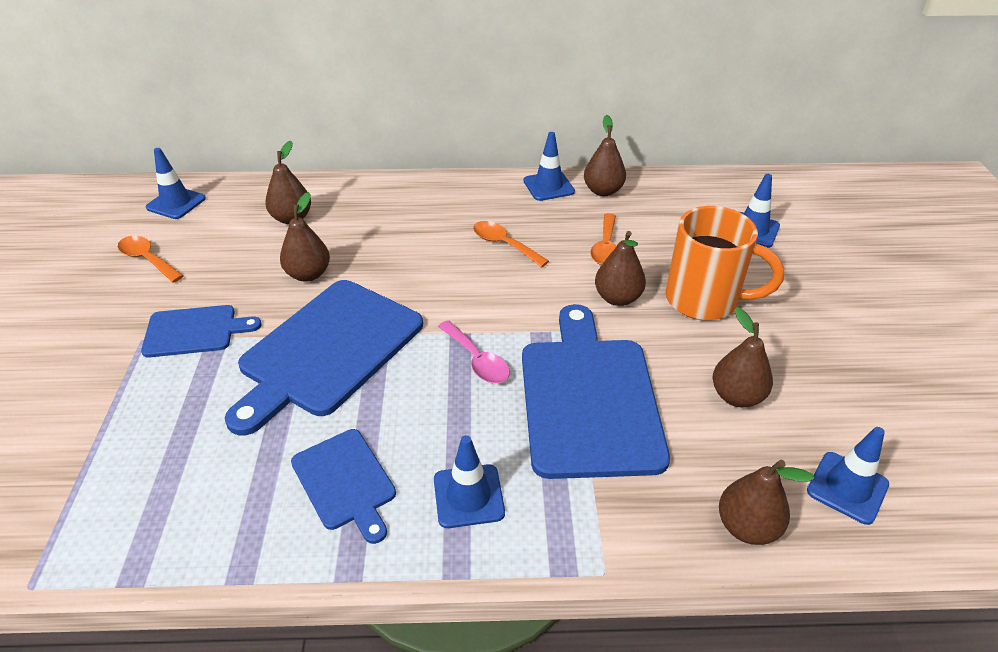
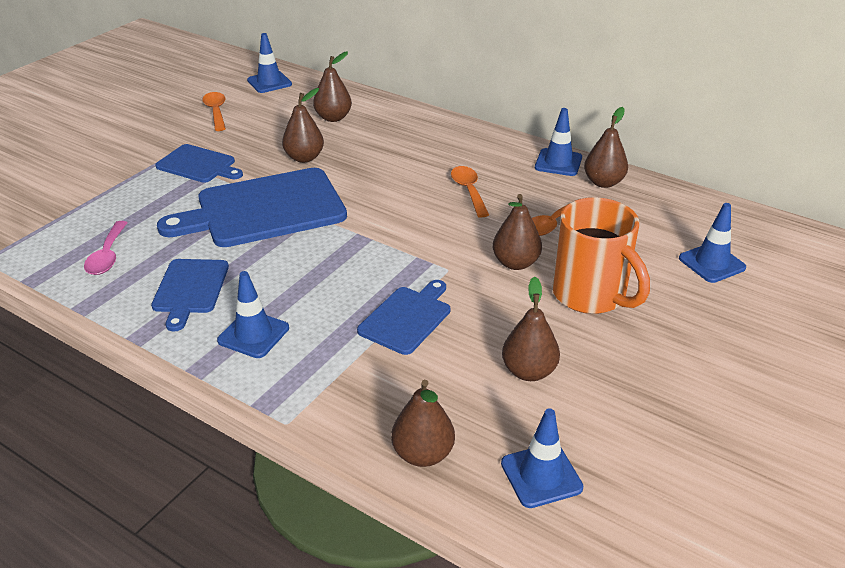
camera: 35 degrees right, 5 degrees down
pink spoon [438,320,510,383] -> pink spoon moved to [84,221,128,275]
blue cutting board [522,304,670,479] -> blue cutting board [357,280,450,355], size x0.54

